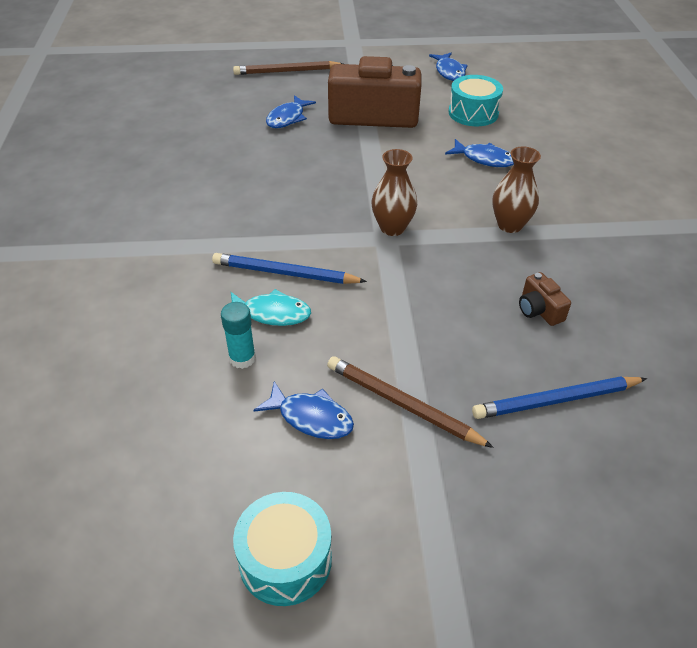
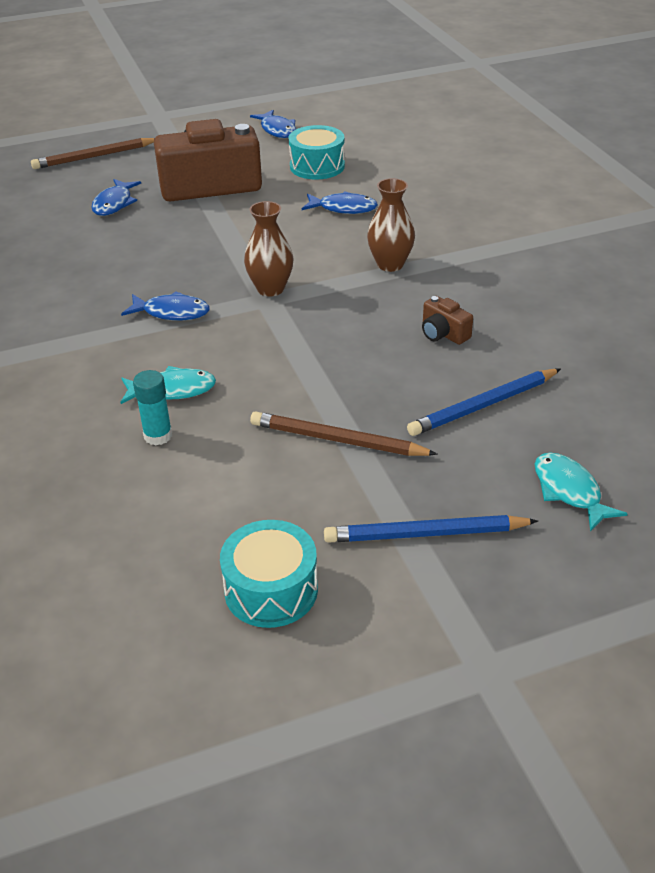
camera: 15 degrees left, 5 degrees down
blue pencil [212,253,367,284] -> blue pencil moved to [324,515,538,543]
blue fish [253,381,354,439] -> blue fish moved to [121,291,210,321]
none -> turquoise fish [535,452,628,532]

